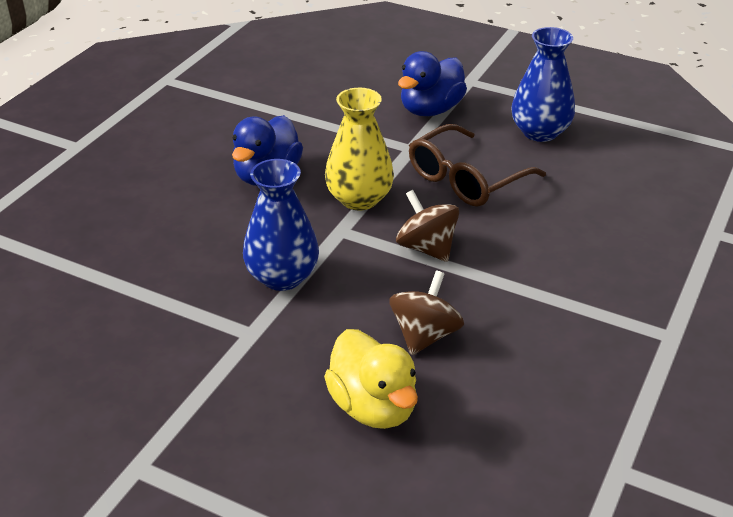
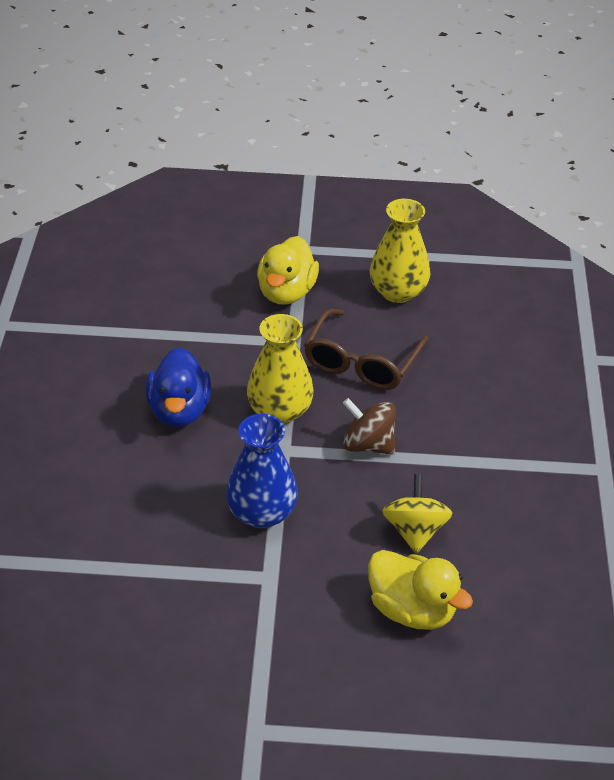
camera: 25 degrees left, 5 degrees up
brown spinning top [389,271,464,355] -> yellow spinning top [382,474,453,554]
blue duck [398,51,467,116] -> yellow duck [257,236,319,305]
blue vase [511,27,575,142] -> yellow vase [370,199,430,303]

